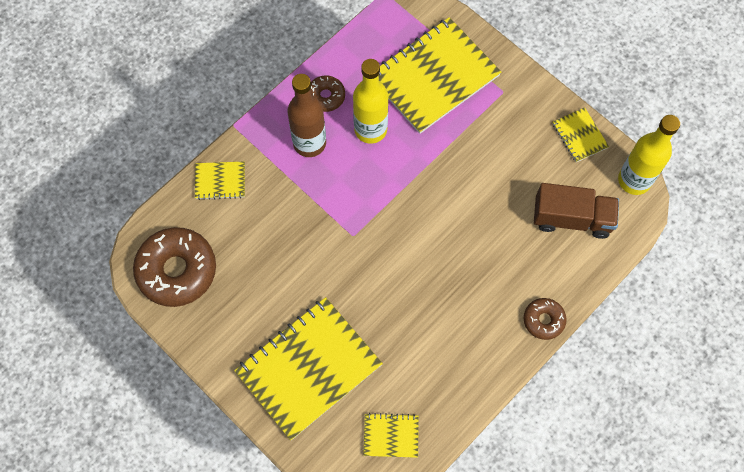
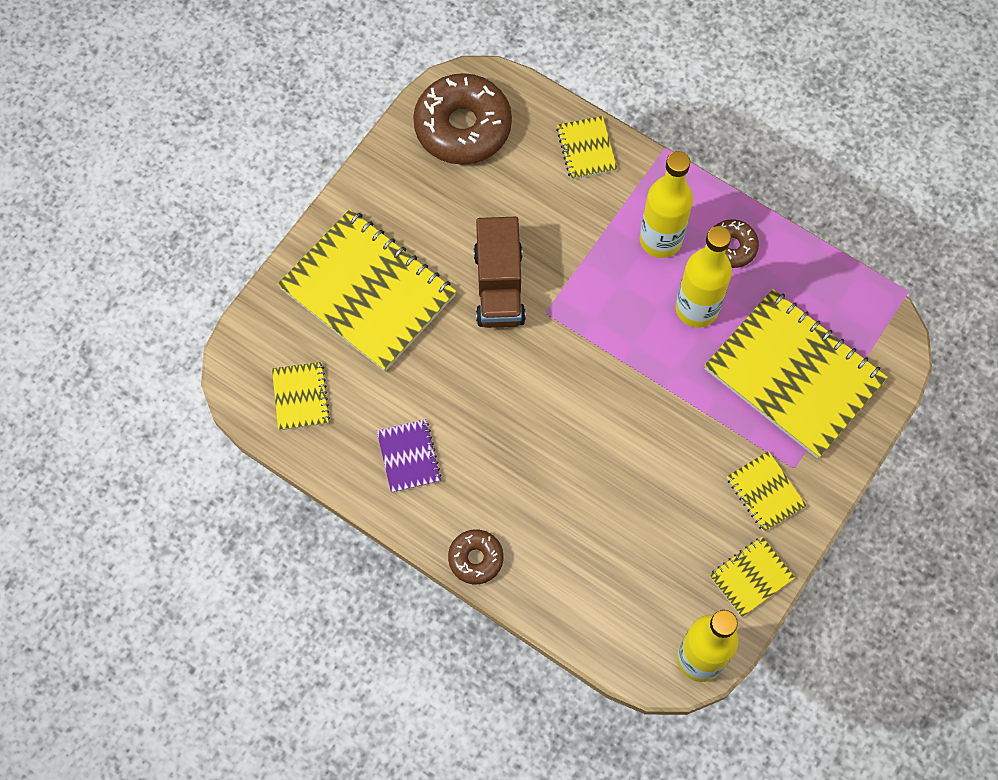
camera: 80 degrees right, 0 degrees up
brown bottle [287,74,326,157] -> yellow bottle [640,151,693,258]
brown truck [534,183,619,239] -> brown truck moved to [474,217,526,328]
none -> purple notebook [377,419,442,493]
none -> yellow notebook [726,451,807,532]

